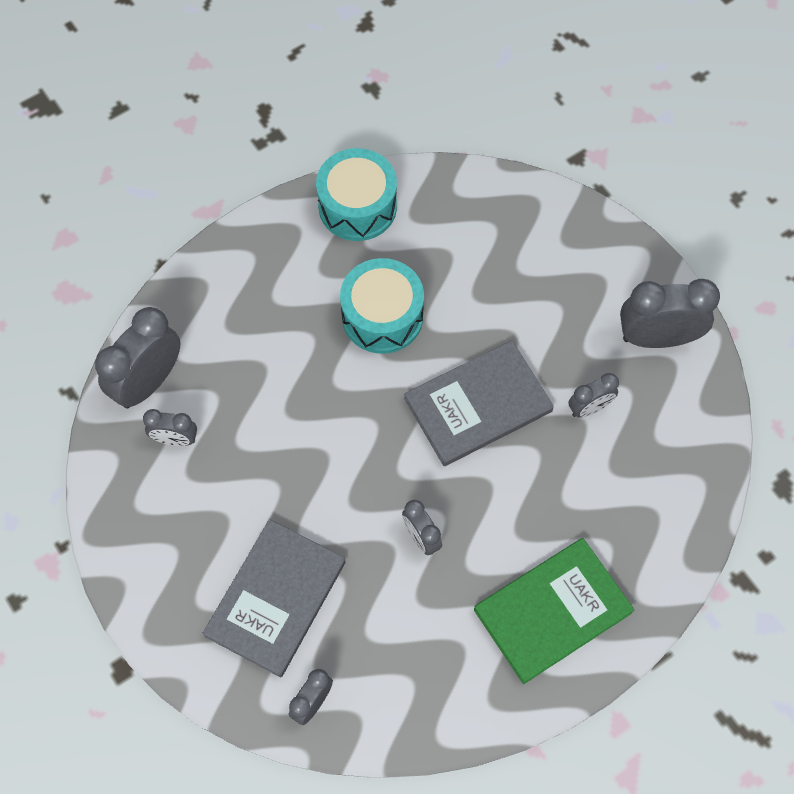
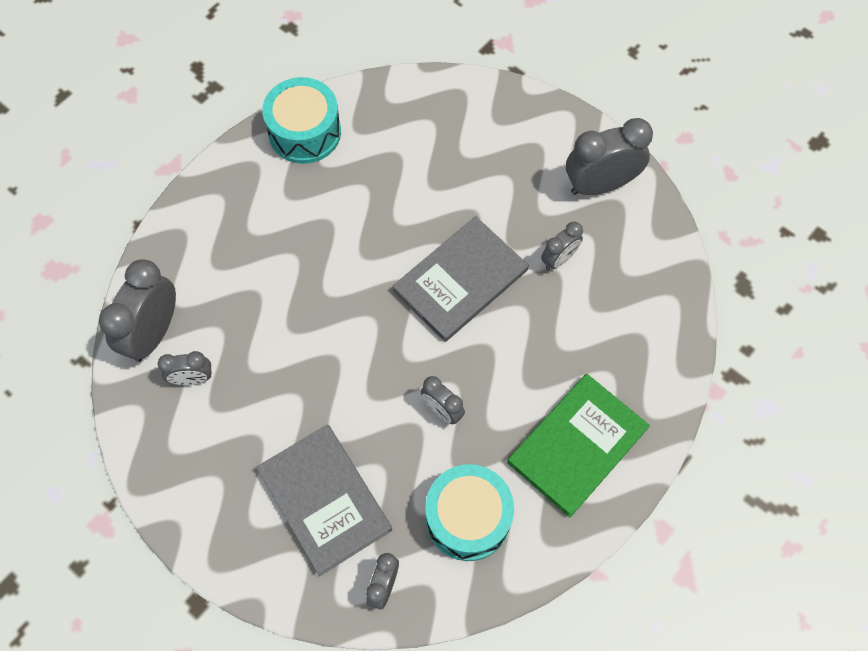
camera: 15 degrees left, 0 degrees up
grey book [203,519,345,677] -> grey book turned 45 degrees counterclockwise [256,425,392,576]
turquoise drum [340,258,424,354] -> turquoise drum moved to [425,464,514,561]

